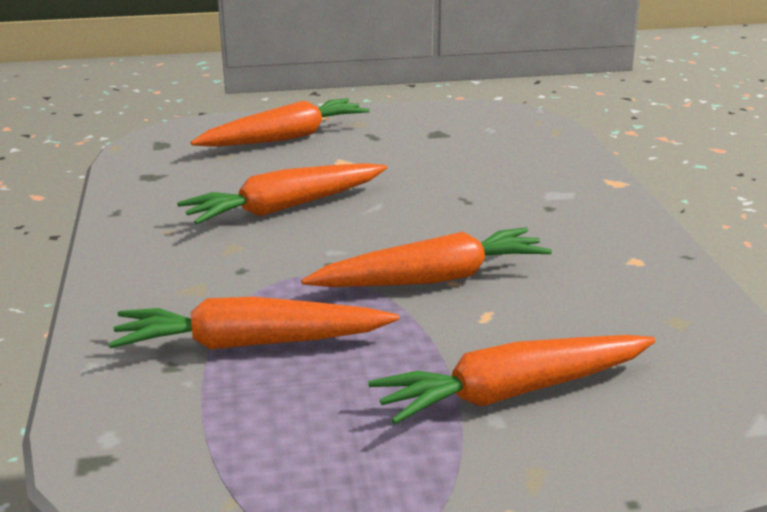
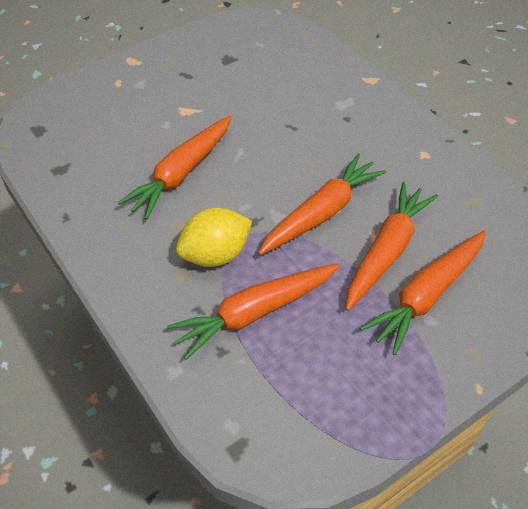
camera: 25 degrees left, 25 degrees up
orange carrot [191,98,370,147] -> orange carrot moved to [346,182,438,311]
none -> yellow lemon [176,208,252,267]

